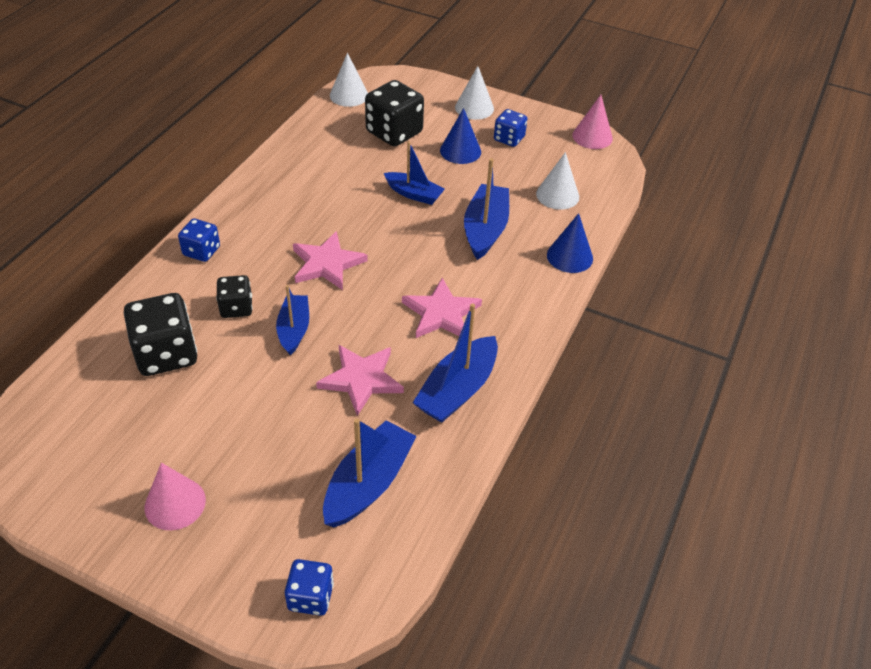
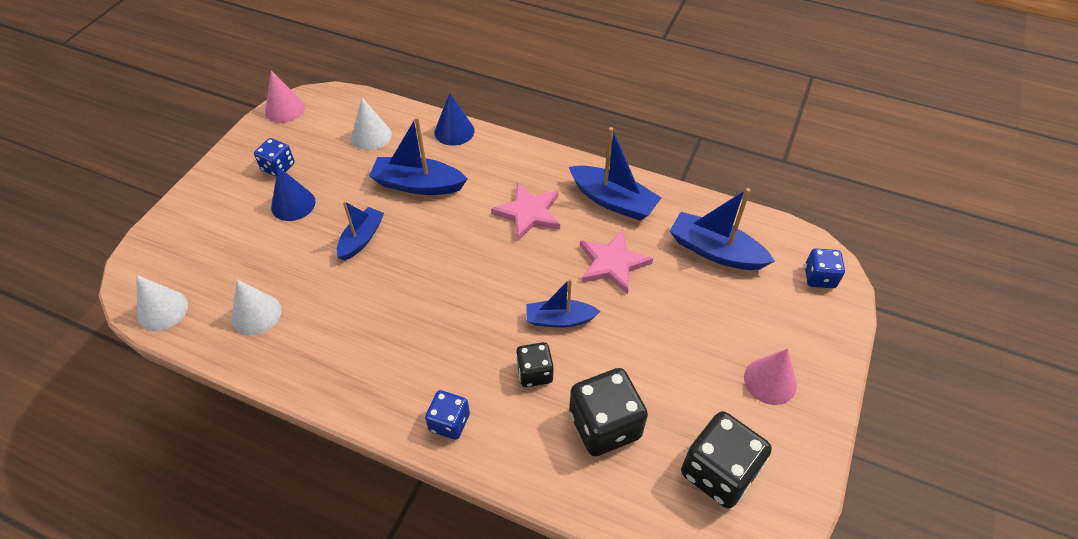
camera: 90 degrees left, 5 degrees up
pink star [293,231,368,290] -> none
black dice [365,80,424,147] -> black dice moved to [681,411,772,509]
white cone [455,66,494,120] -> white cone moved to [231,280,281,335]

